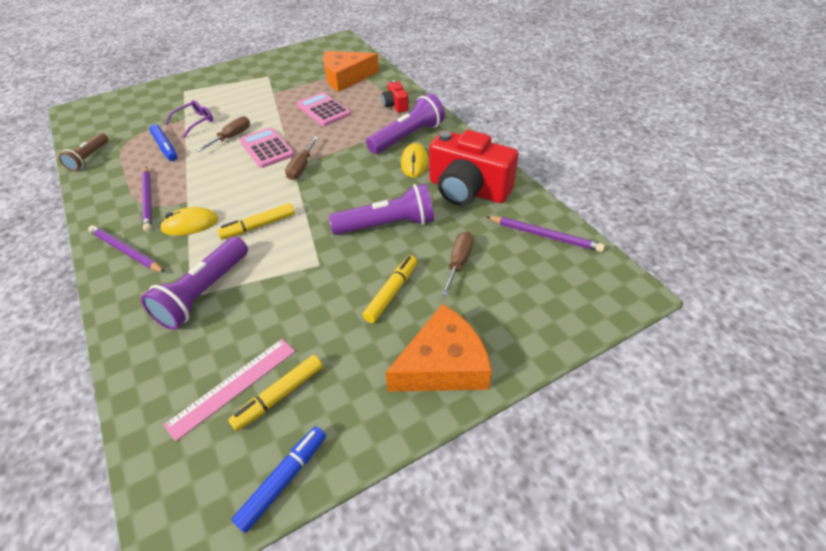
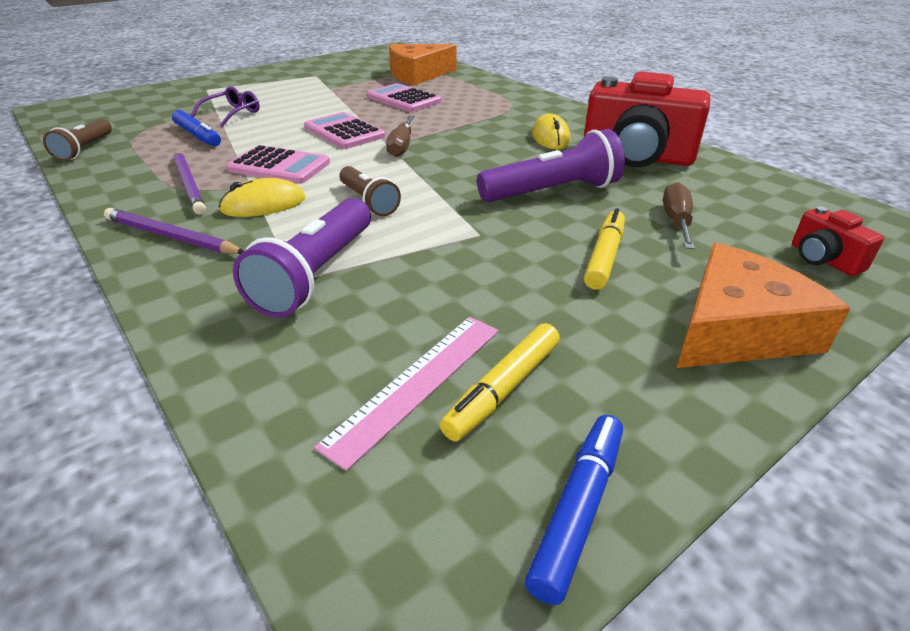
camera: 10 degrees left, 10 degrees down
brown screwdriver [196,116,250,152] -> none
yellow marker [217,203,295,240] -> brown flashlight [339,166,401,216]
purple flashlight [366,93,445,154] -> none
red camera [382,80,409,113] -> red camera moved to [792,206,884,276]
purple pencil [486,216,605,252] -> none
none -> pink calculator [226,145,330,184]

